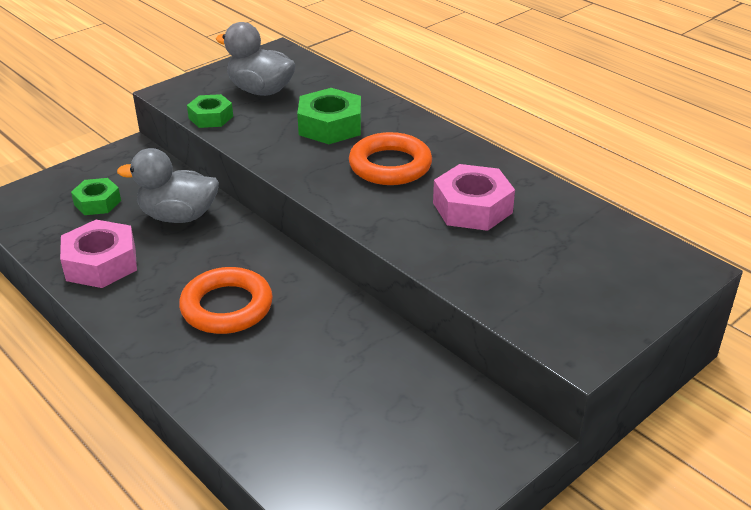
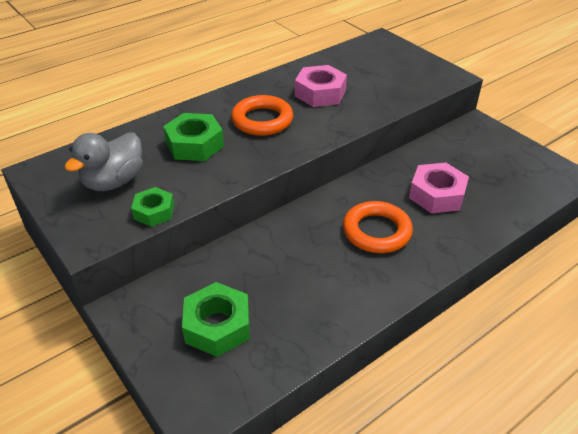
camera: 85 degrees left, 5 degrees up
pink nut [60,220,137,288] -> pink nut moved to [409,163,469,214]
green nut [71,178,121,215] -> green nut [182,282,250,357], size x1.57
grey duck [117,148,219,223] -> none

